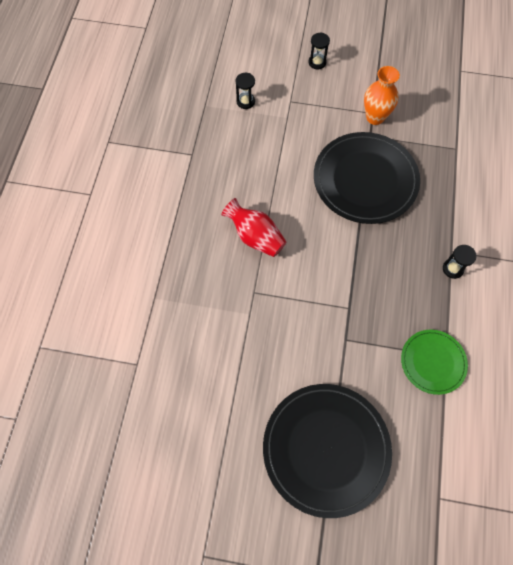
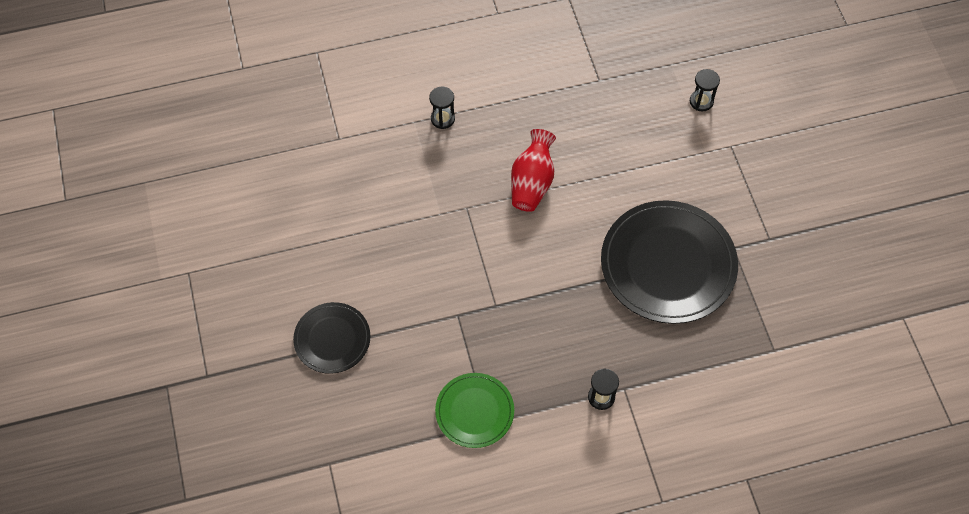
camera: 65 degrees right, 5 degrees down
black plate [263,384,392,518] -> black plate [293,302,370,374], size x0.55
black hourglass [308,32,330,69] -> black hourglass moved to [429,87,455,129]
orange vase [364,66,400,125] -> none

